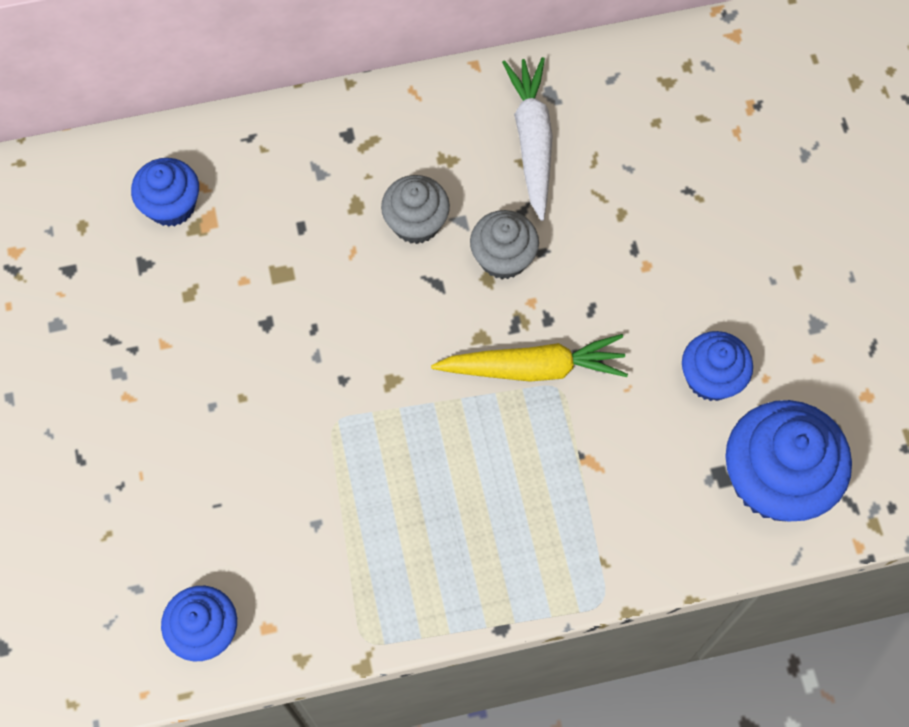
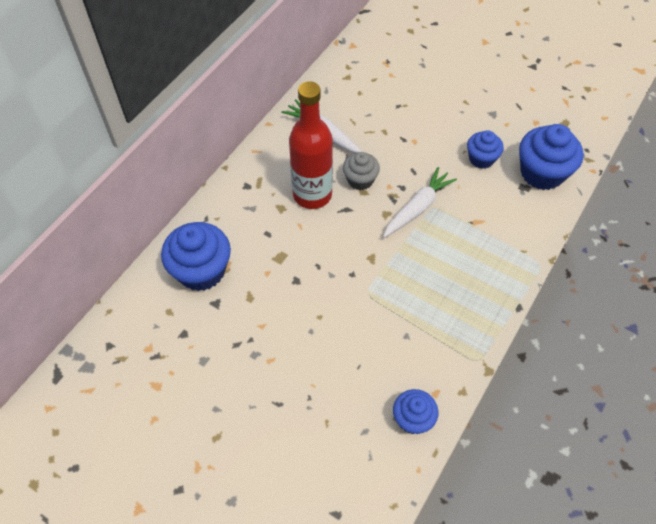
camera: 45 degrees left, 10 degrees down
blue cupcake [131,158,199,227] -> blue cupcake [161,222,231,291], size x1.69
grey cupcake [381,175,450,244] -> red bottle [289,81,333,209]
yellow carrot [431,334,628,382] -> white carrot [383,167,457,238]

